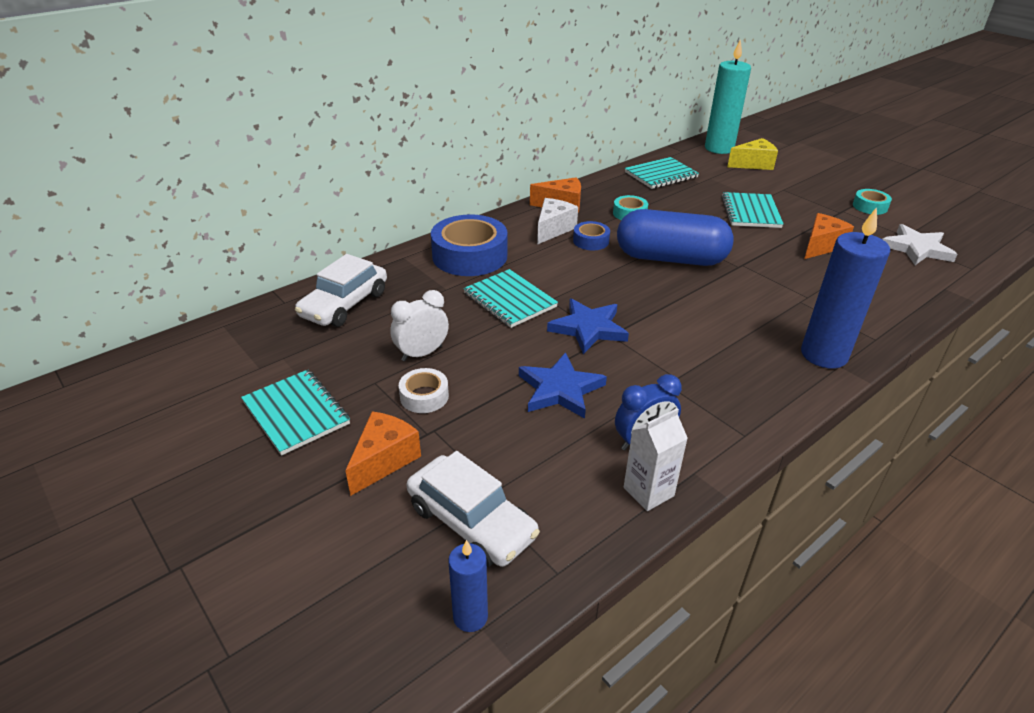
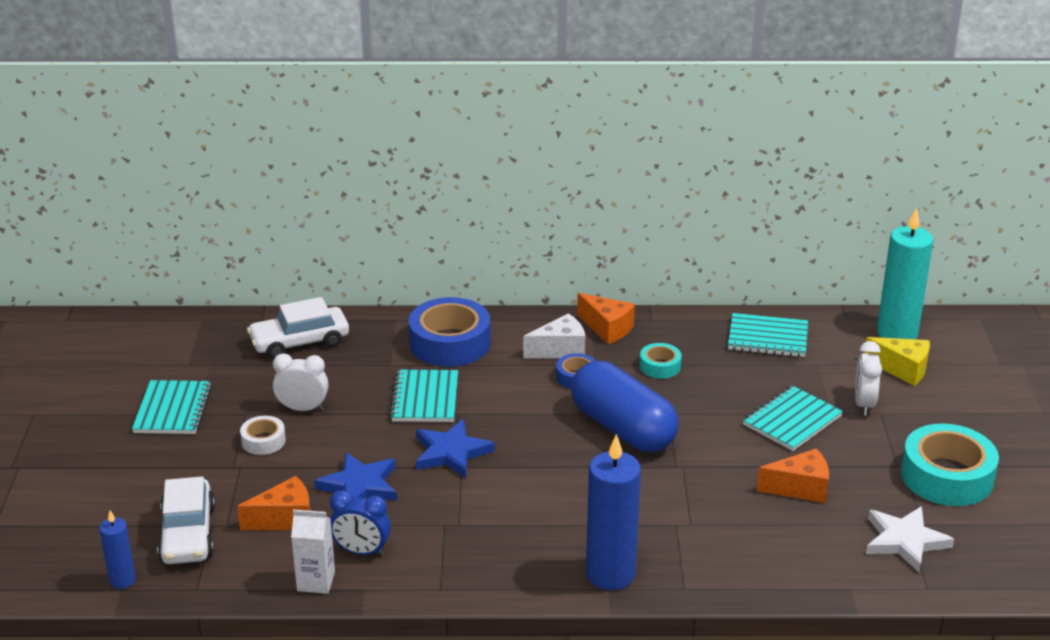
camera: 40 degrees right, 5 degrees down
orange cheese [345,411,421,496] -> orange cheese moved to [237,476,310,530]
turquoise tape [853,189,892,215] -> turquoise tape [901,423,999,506], size x2.01
none -> white clock [855,341,882,415]

